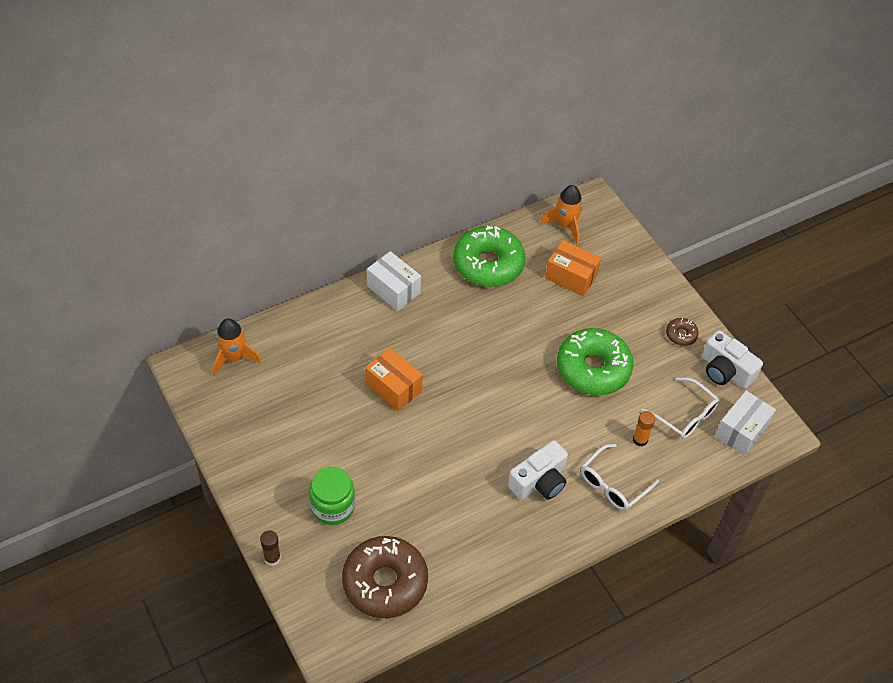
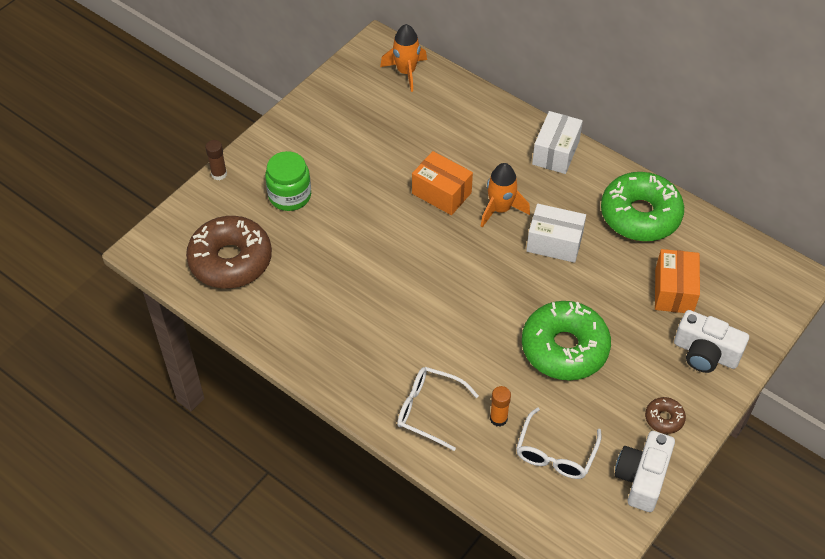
camera: 70 degrees right, 0 degrees up
orange box [365,348,423,411] -> orange box turned 75 degrees counterclockwise [412,151,473,215]
white camera [508,440,568,500] -> white camera moved to [674,310,749,373]
orange rocket [540,185,583,244] -> orange rocket moved to [481,163,530,227]
white box [715,391,776,456] -> white box moved to [526,204,586,263]

